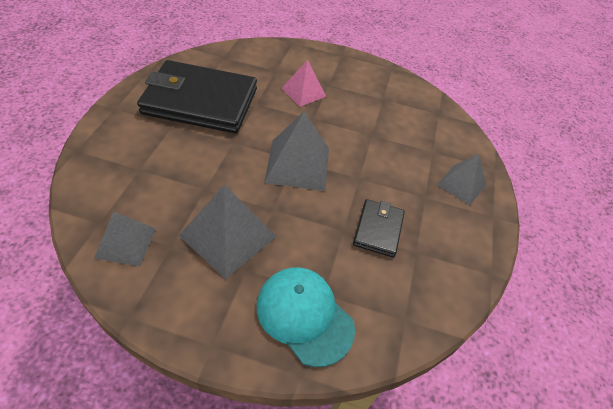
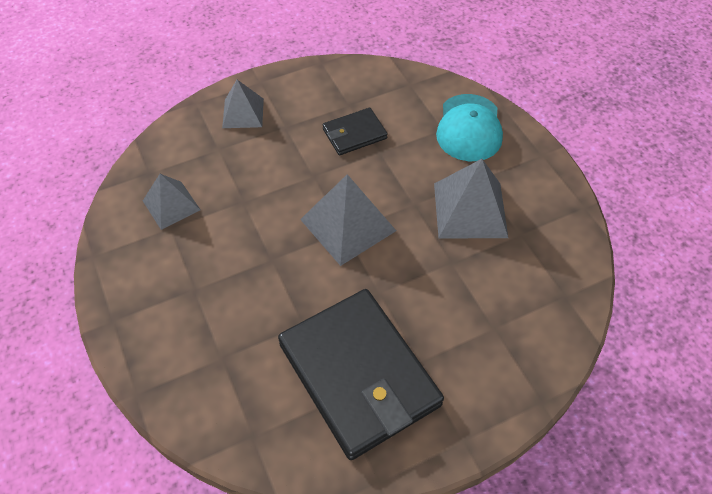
camera: 125 degrees left, 5 degrees up
grey pyramid [94,212,156,266] -> grey pyramid moved to [143,174,200,230]
pink pyramid [282,60,327,107] -> none

